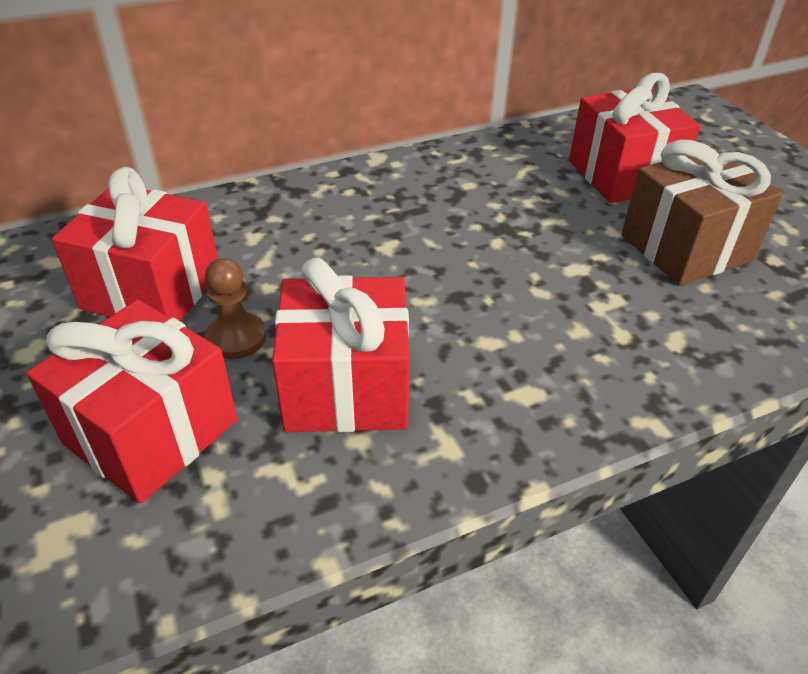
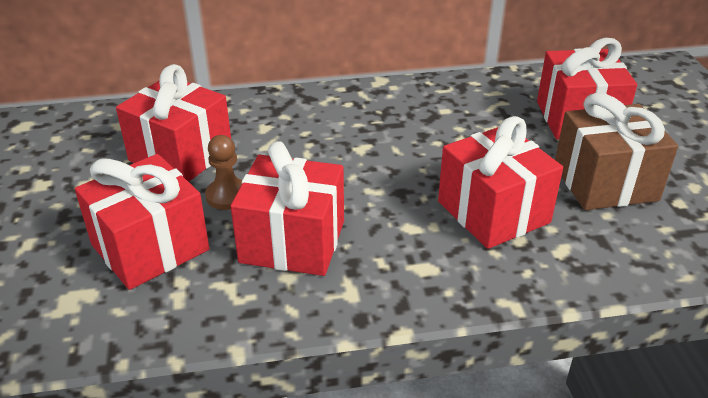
camera: 15 degrees right, 5 degrees down
none -> red gift [438,116,563,249]

